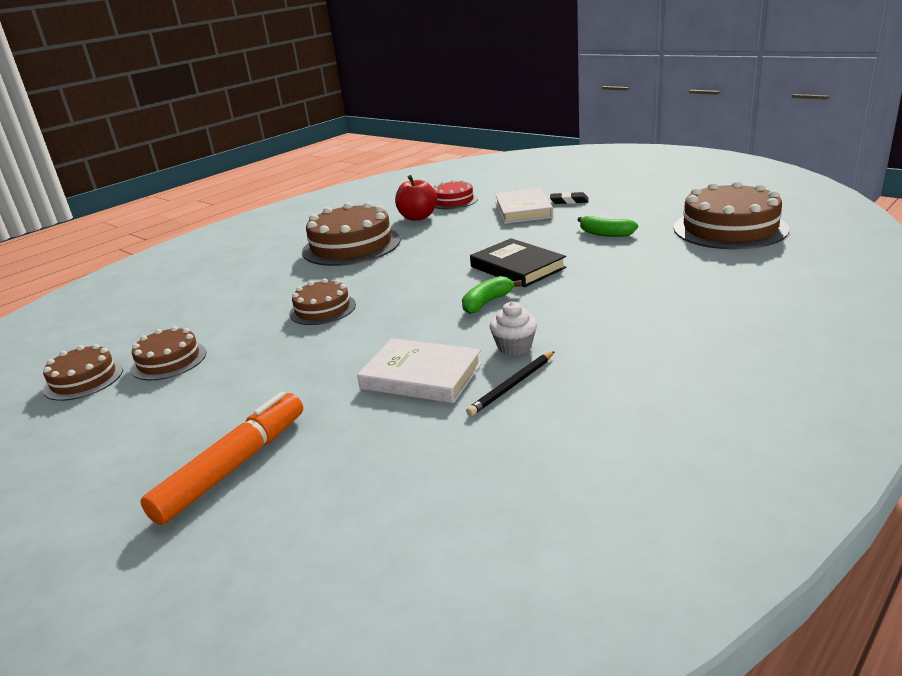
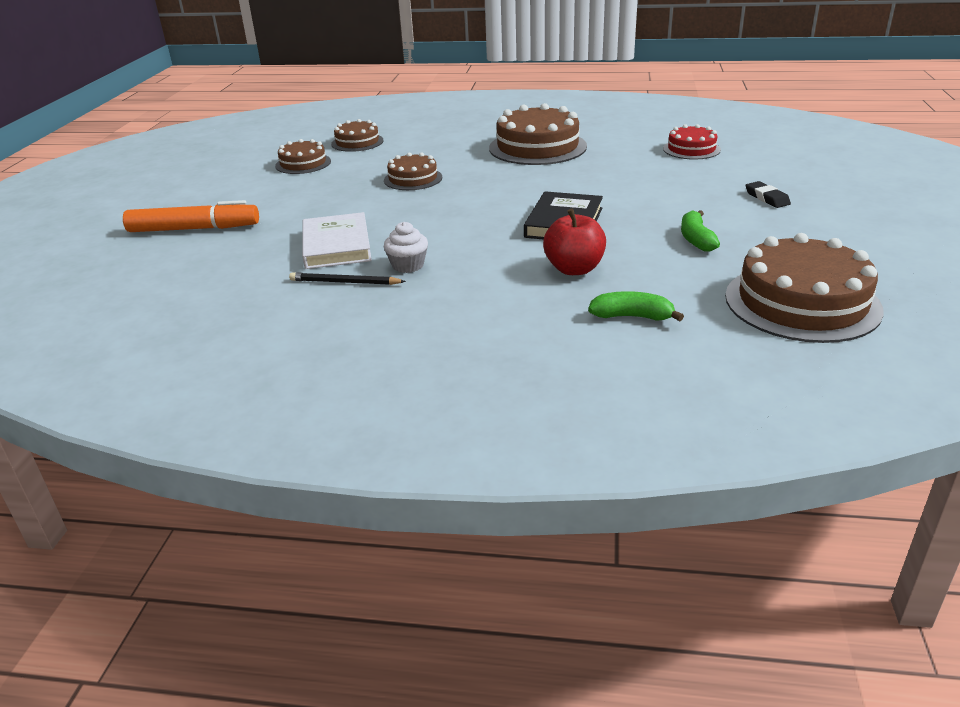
camera: 55 degrees right, 5 degrees up
brown cake [43,344,123,401] -> brown cake moved to [331,119,384,152]
red apple [395,175,437,221] -> red apple moved to [543,208,606,275]
green banana [462,276,522,314] -> green banana moved to [588,291,684,321]
white book [495,188,553,224] -> none

